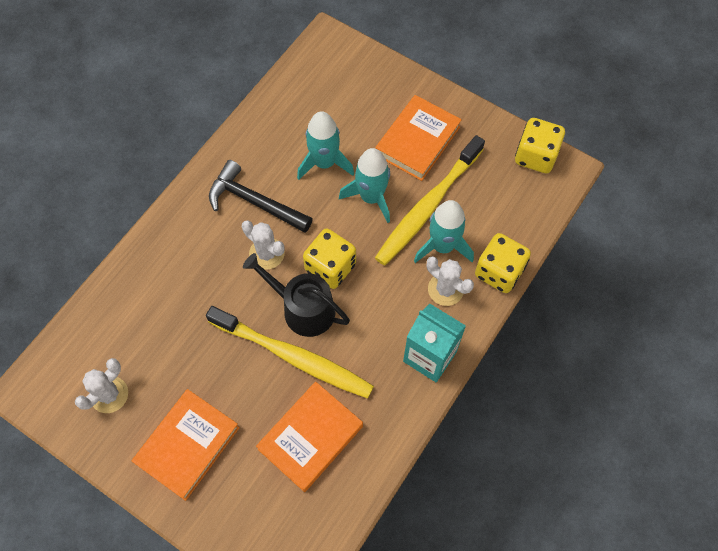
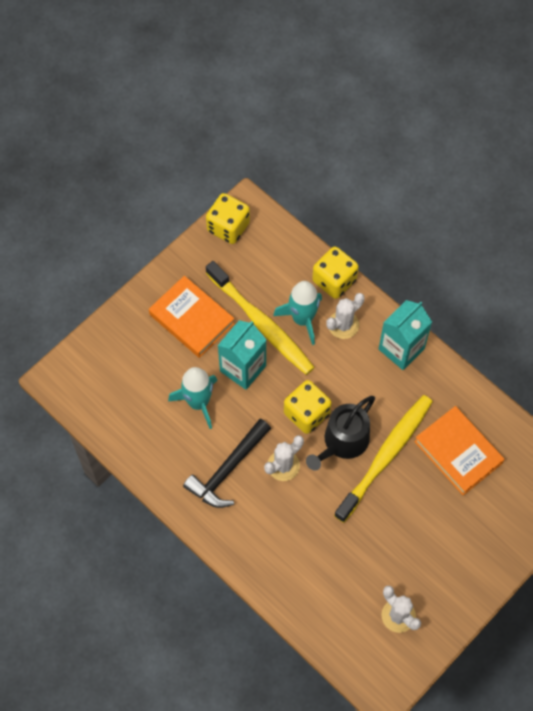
camera: 80 degrees left, 0 degrees up
orange book [132,389,240,501] -> none
turquoise rocket [339,148,390,223] -> turquoise carton [217,320,267,390]

